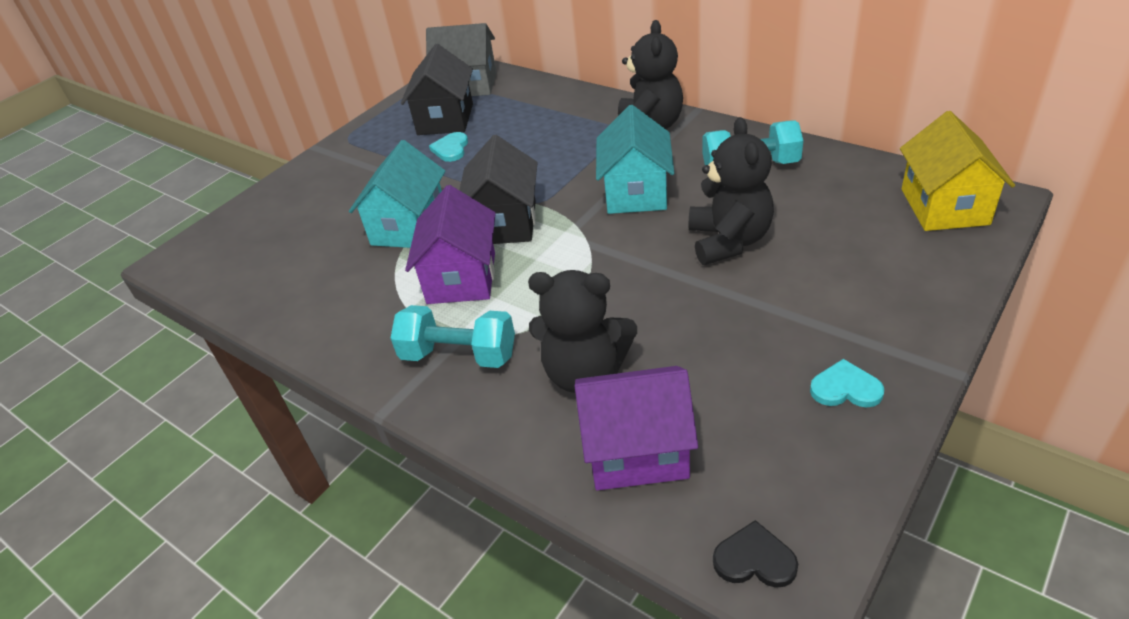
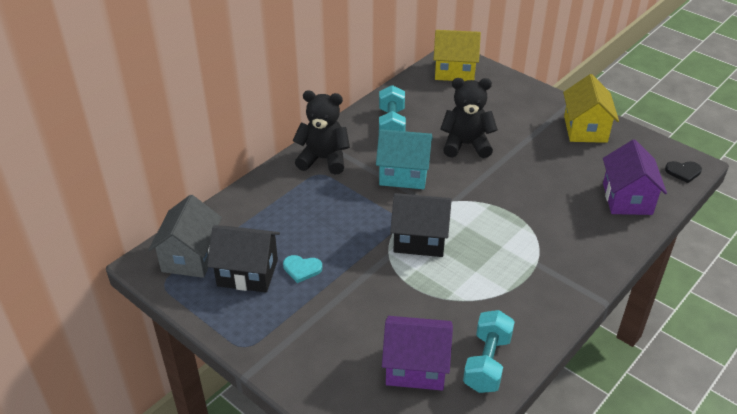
camera: 90 degrees left, 0 degrees up
turquoise house [349,140,445,248] -> none
turquoise dumbbell [391,305,515,368] -> turquoise dumbbell moved to [463,310,515,393]
purple house [405,185,496,304] -> purple house moved to [382,316,453,391]
black teddy bear [528,270,637,393] -> none
black heart [713,520,798,588] -> black heart turned 105 degrees counterclockwise [665,161,702,183]
turquoise heart [810,359,884,408] -> yellow house [563,74,619,143]

